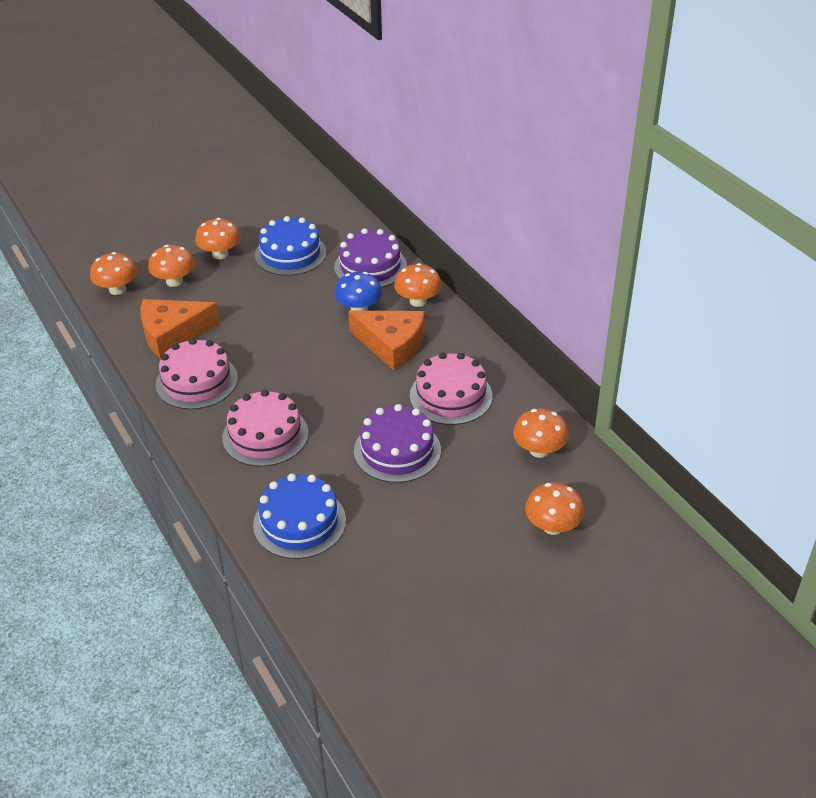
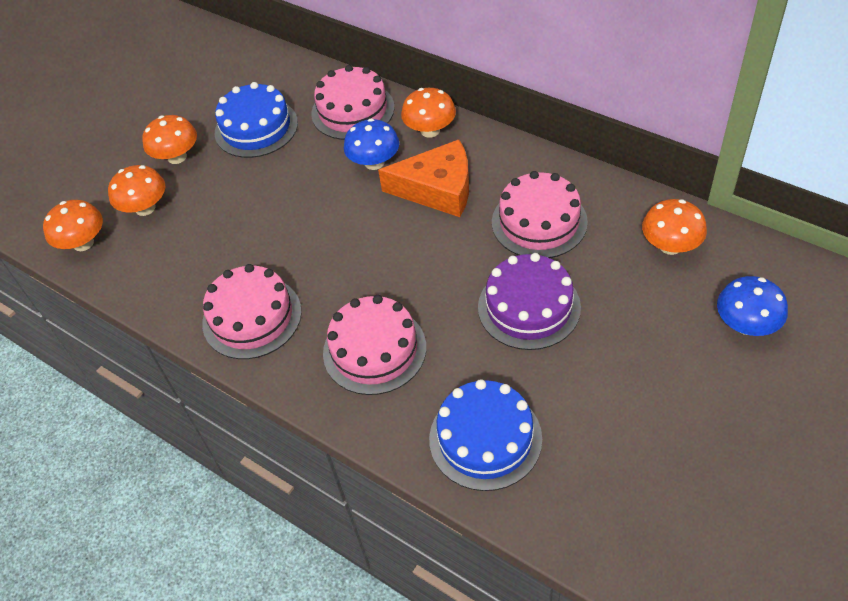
camera: 20 degrees left, 10 degrees up
orange cheese [141,299,220,359] -> none
purple cake [334,228,407,288] -> pink cake [311,65,395,140]
orange mushroom [525,482,585,535] -> blue mushroom [717,276,788,336]

